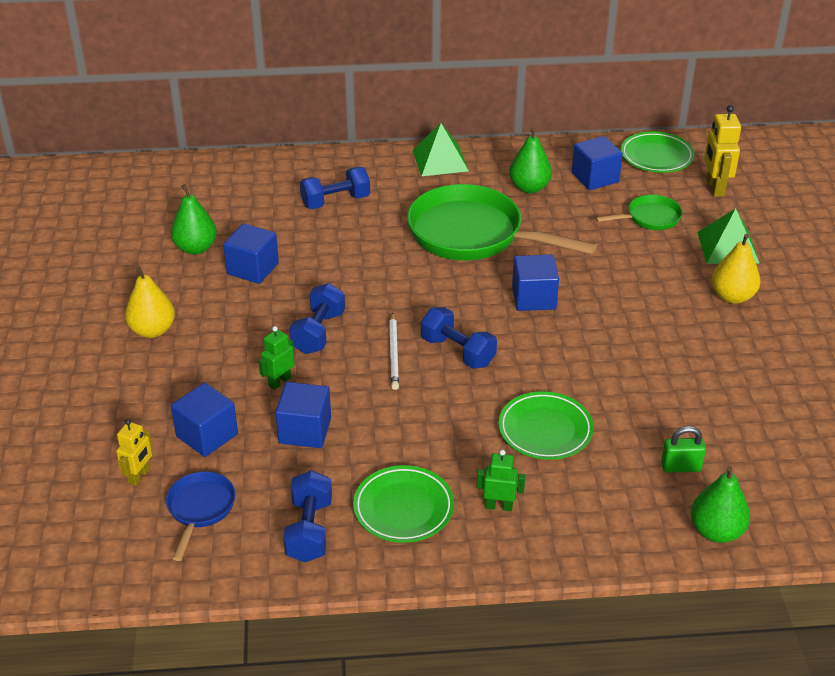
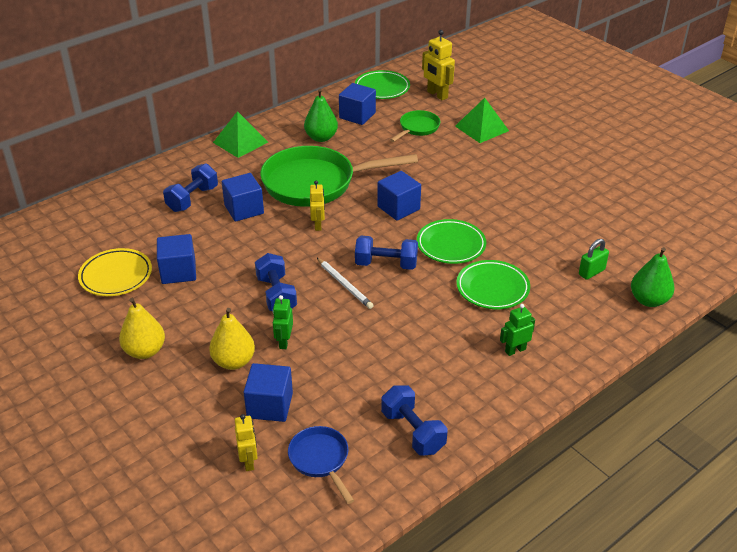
camera: 35 degrees left, 0 degrees up
green pear [171,184,217,255] -> yellow plate [78,248,152,296]
blue cube [275,382,331,448] -> blue cube moved to [222,173,264,222]
green plate [353,465,454,543] -> green plate moved to [417,219,486,264]
yellow pear [712,234,760,304] -> yellow pear moved to [209,308,255,370]
none -> yellow robot [310,180,325,231]

